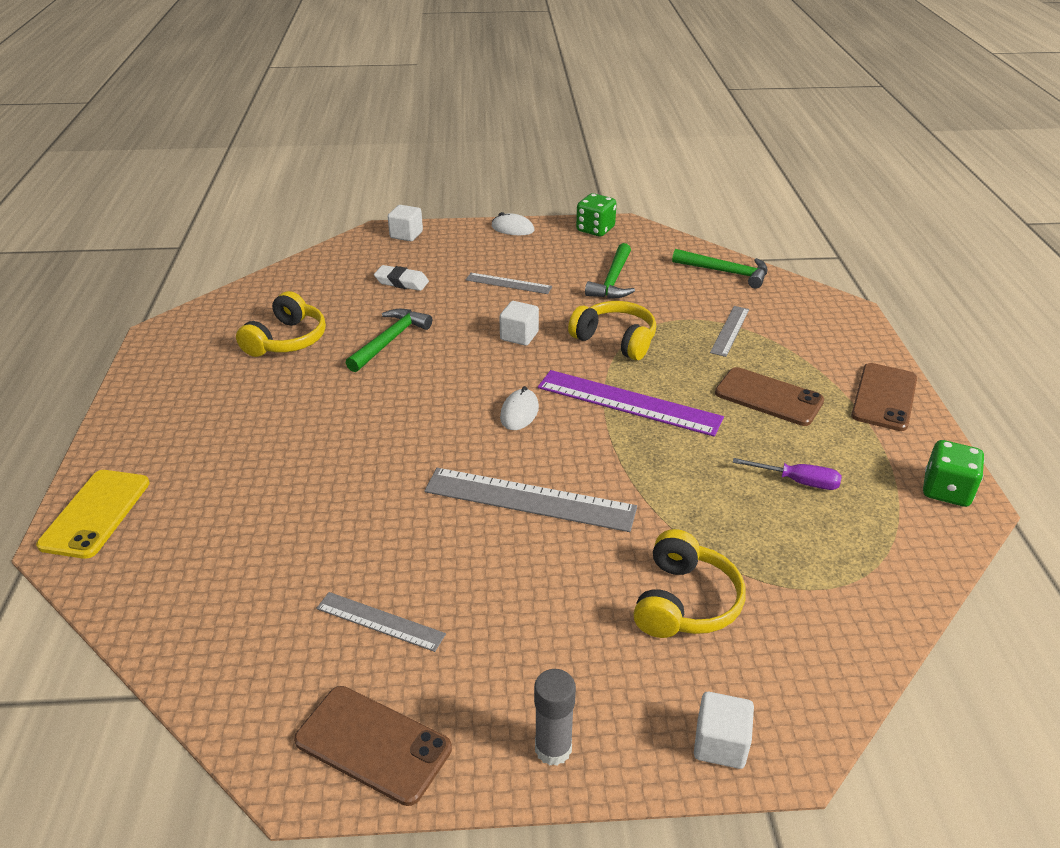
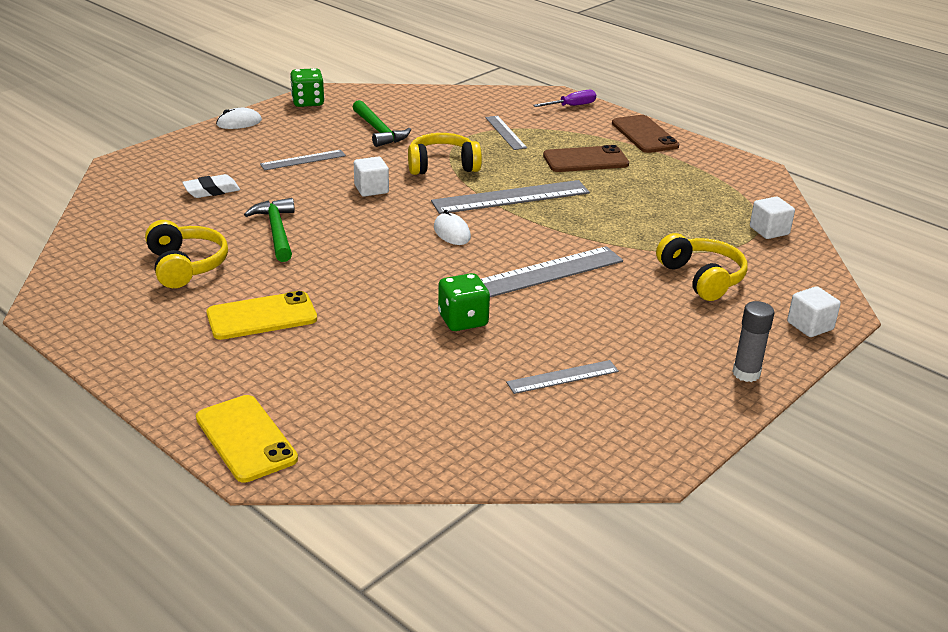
camera: 45 degrees left, 5 degrees down
brown phone [294,686,452,806] -> none
white cube [388,205,423,241] -> white cube moved to [750,197,795,239]
purple ruler [538,370,724,437] -> grey ruler [431,180,590,214]
green hammer [672,249,767,289] -> none
purple screwdriver [733,458,842,490] -> purple screwdriver moved to [533,90,596,107]
green dice [923,440,985,507] -> green dice moved to [438,273,490,331]
none -> yellow phone [206,291,317,340]

